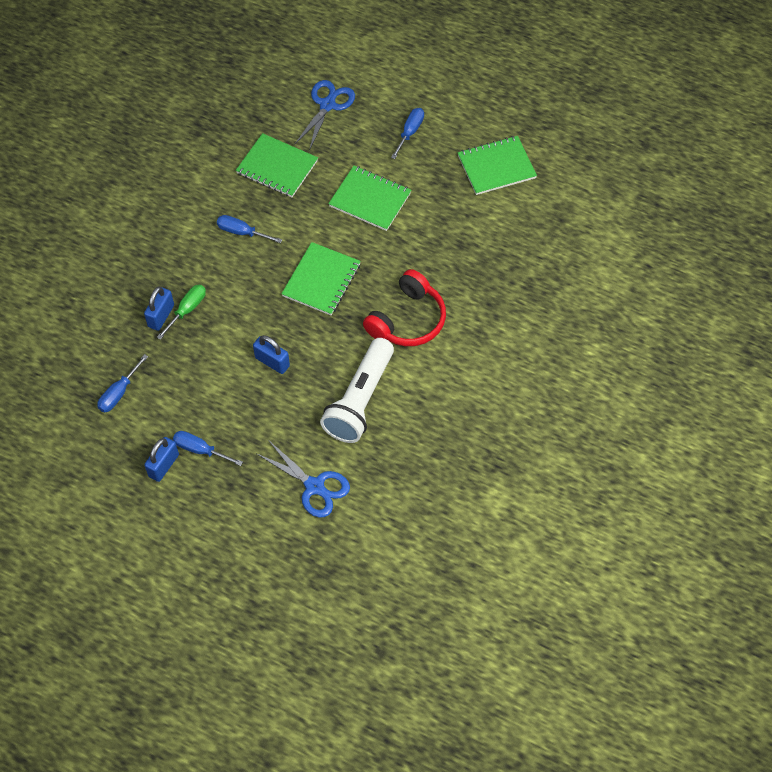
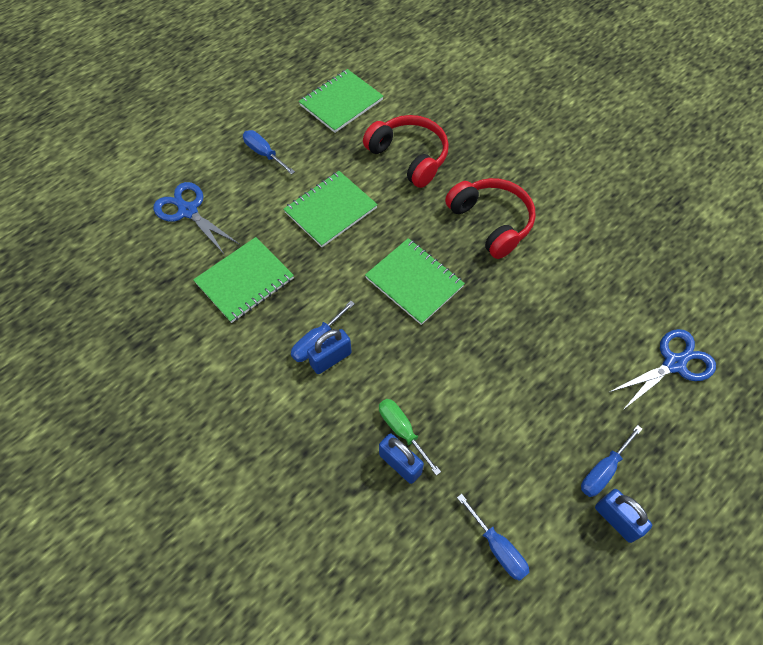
camera: 70 degrees left, 0 degrees up
blue padlock [253,335,290,374] -> blue padlock moved to [307,329,352,374]
white flashlight [320,338,394,443] -> none
green notebook [458,136,537,195] -> green notebook turned 45 degrees clockwise [299,69,383,133]
none -> red headphones [363,115,449,188]

